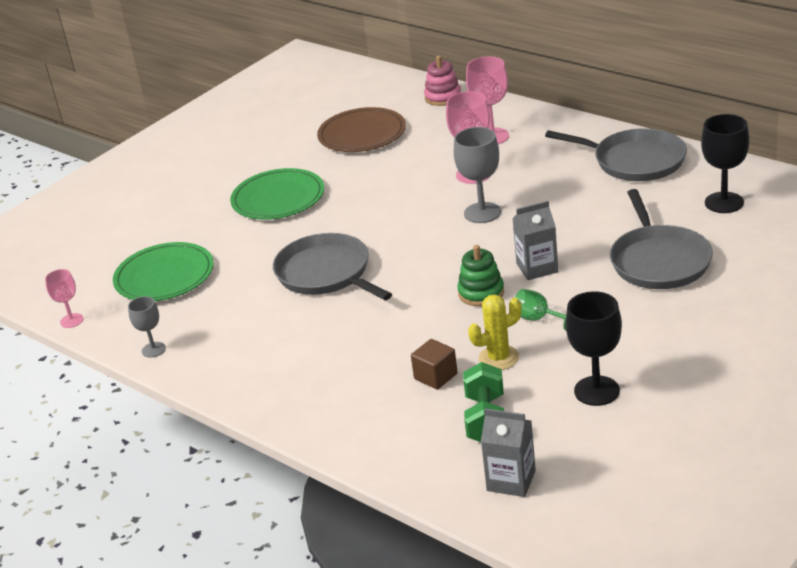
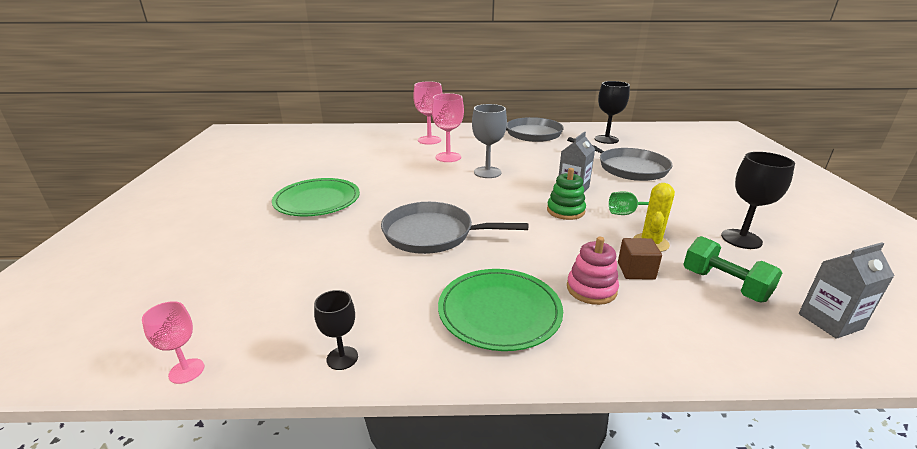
camera: 45 degrees left, 5 degrees down
green plate [113,242,214,301] -> green plate moved to [438,269,563,351]
grey goblet [128,296,166,358] -> black goblet [314,290,358,370]
brown plate [317,107,406,152] -> none
pink stacking toy [424,56,461,106] -> pink stacking toy moved to [567,237,619,305]

